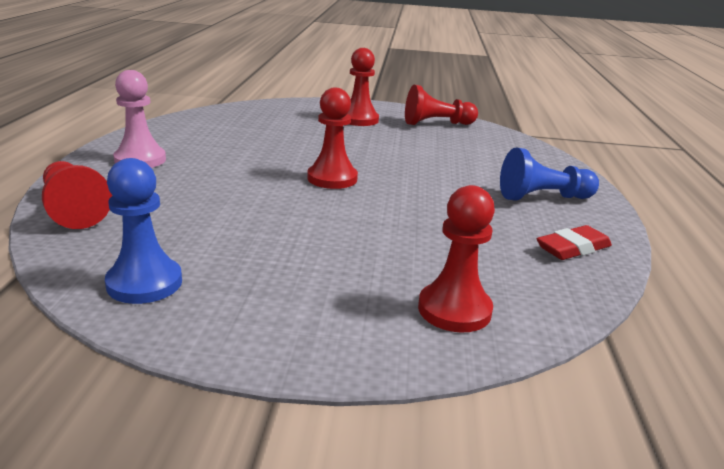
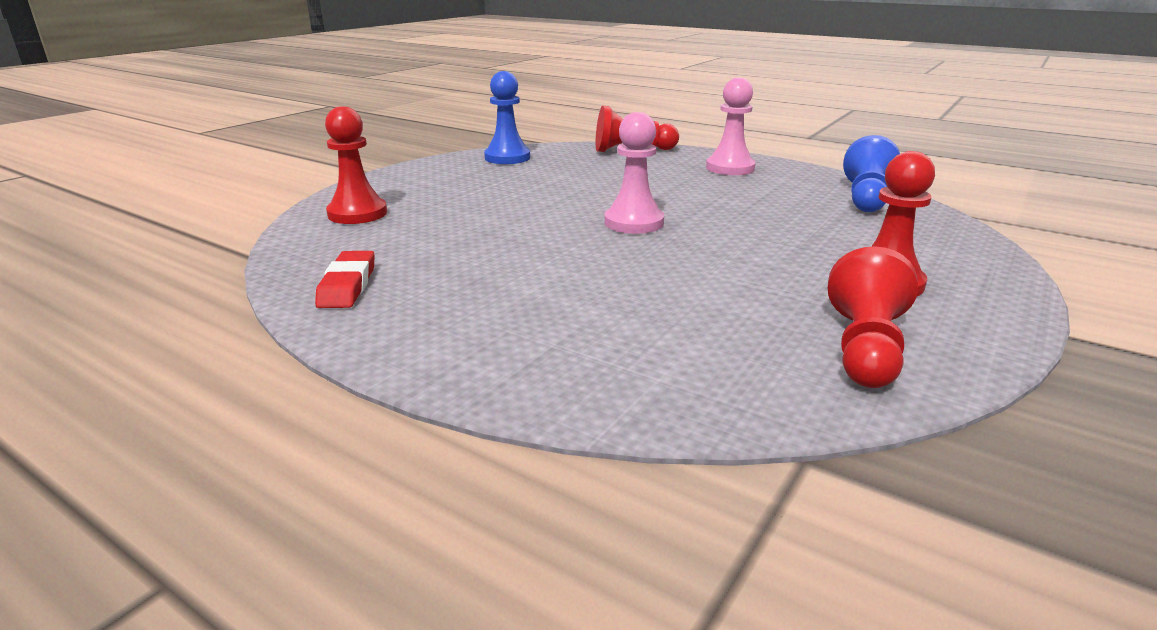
camera: 120 degrees right, 0 degrees up
red pawn [307,88,358,189] -> pink pawn [604,112,664,234]
blue pawn [500,147,599,201] -> blue pawn moved to [843,135,900,212]

